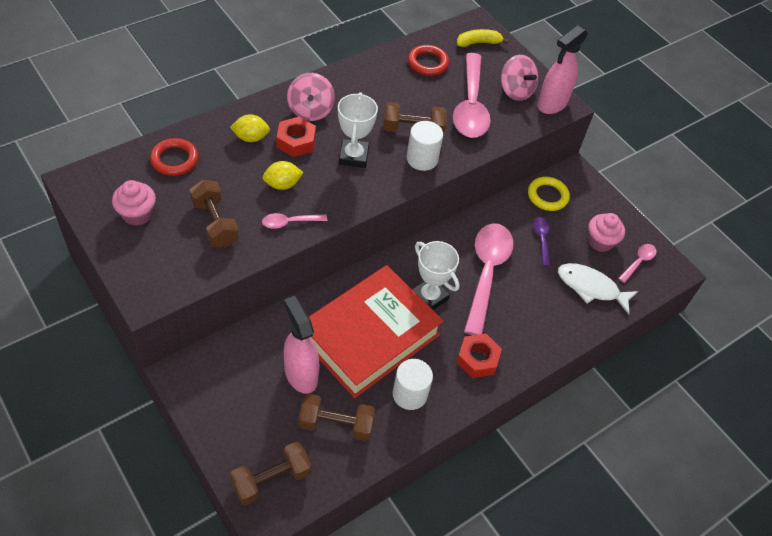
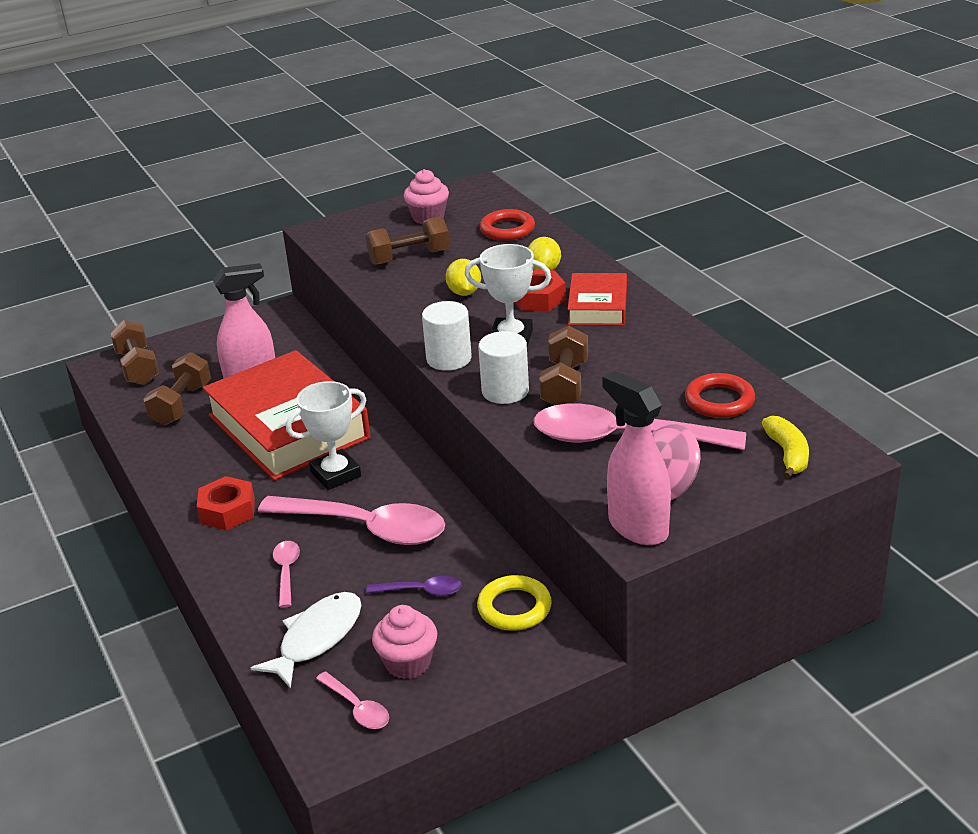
camera: 105 degrees right, 20 degrees down
pink spoon [262,213,327,229] -> pink spoon moved to [273,541,300,608]
pink spinning top [287,73,335,121] -> red book [567,273,627,325]
white cylinder [393,359,433,410] -> white cylinder moved to [422,301,472,371]

